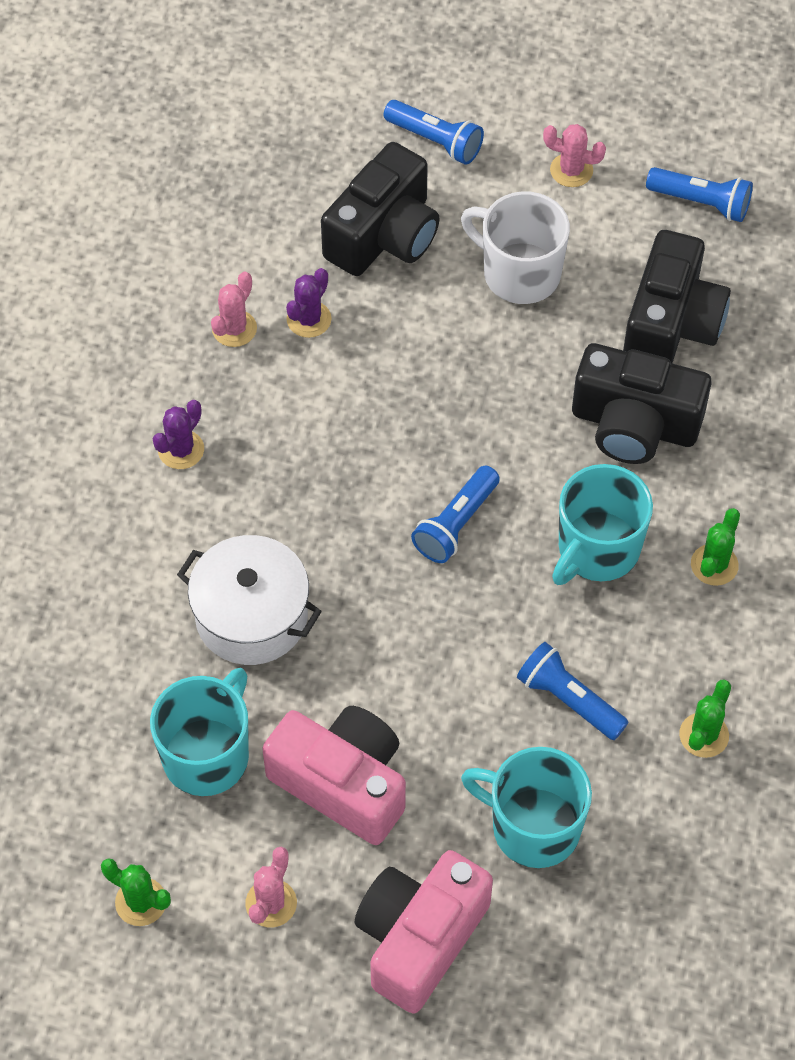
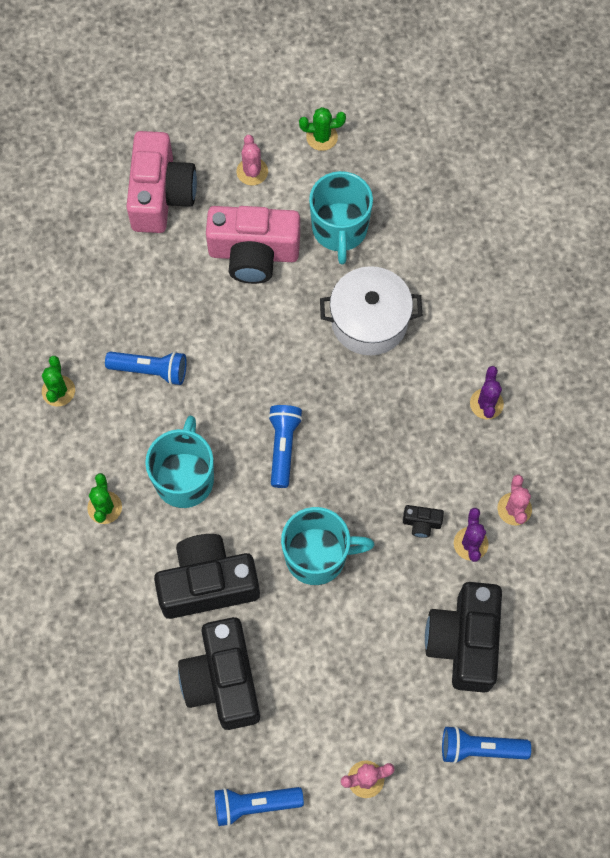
camera: 150 degrees right, 10 degrees up
white mug [461,191,570,304] -> none
turquoise mug [461,747,592,868] -> turquoise mug moved to [281,507,375,585]
none -> black camera [403,505,444,538]

